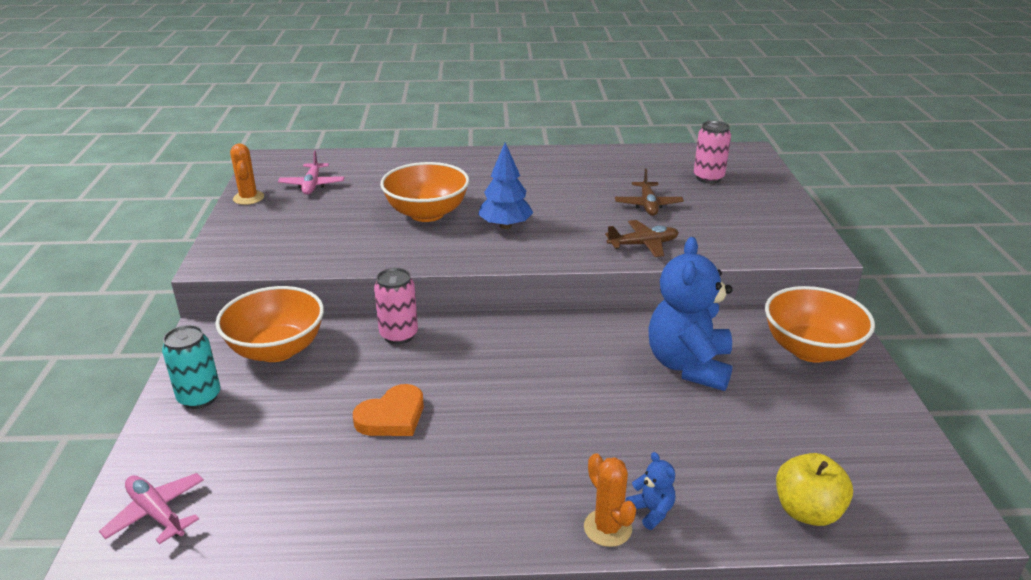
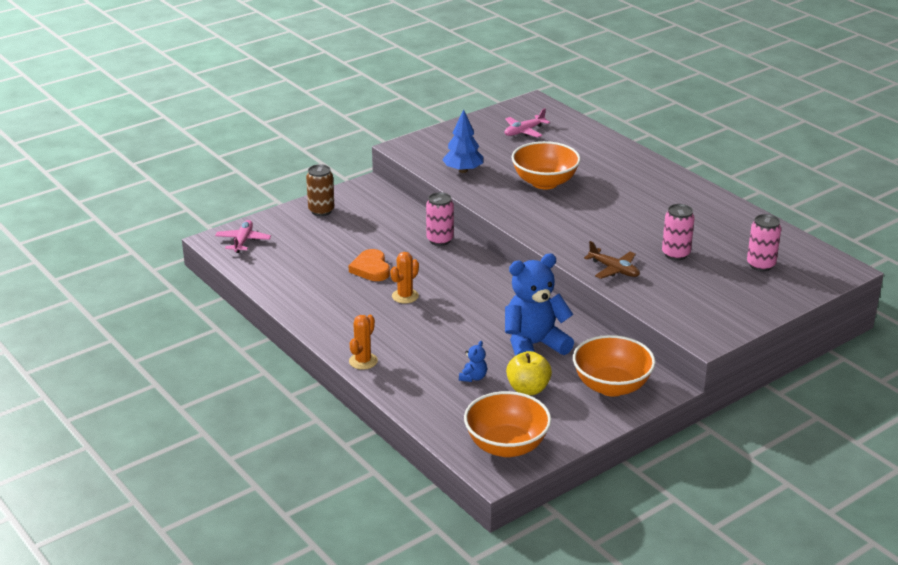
camera: 55 degrees right, 0 degrees up
turquoise can [162,325,221,409] -> brown can [306,164,334,216]
orange bowl [215,286,324,362] -> orange bowl moved to [464,391,551,457]
orange cactus [230,144,264,205] -> orange cactus moved to [390,252,419,303]
orange heart [353,384,424,436] -> orange heart turned 60 degrees clockwise [349,249,390,281]
blue tree [478,143,534,229] -> blue tree moved to [442,109,483,173]
brown plane [615,169,684,216] -> pink can [662,204,695,260]
blue teddy bear [626,452,675,530] -> blue teddy bear moved to [459,341,487,382]
yellow apple [776,453,853,526] -> yellow apple moved to [506,351,552,395]

